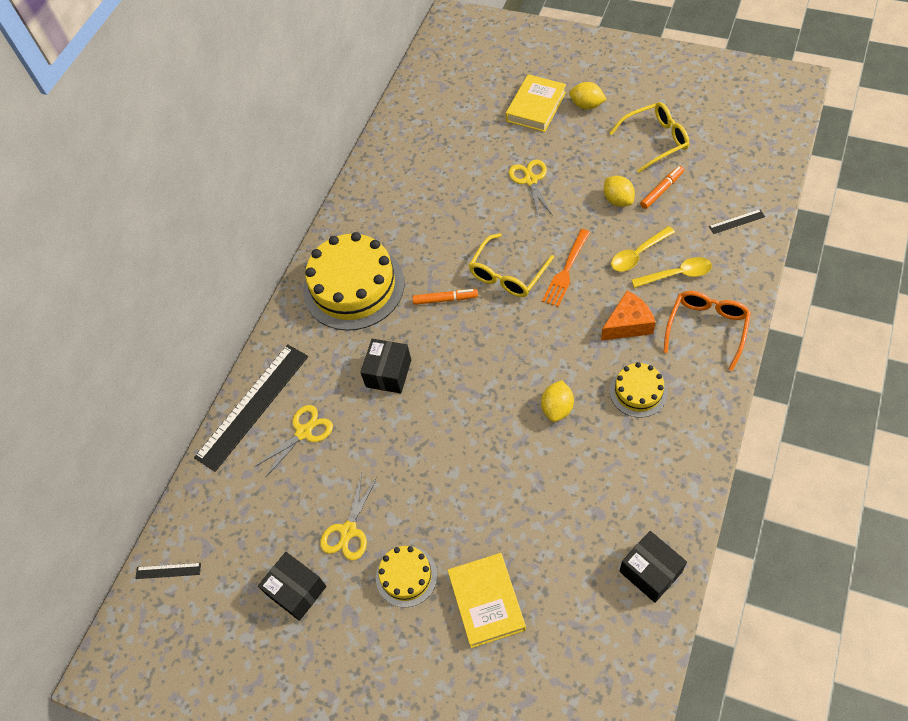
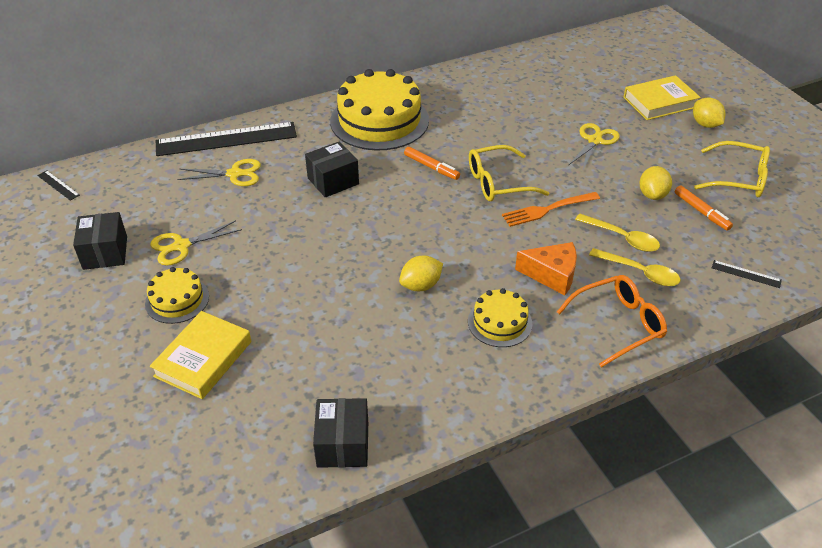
camera: 35 degrees right, 15 degrees down
yellow spoon [611,226,675,272] -> yellow spoon turned 150 degrees counterclockwise [575,214,660,252]
orange marker [640,166,684,209] -> orange marker turned 60 degrees clockwise [675,185,733,231]

